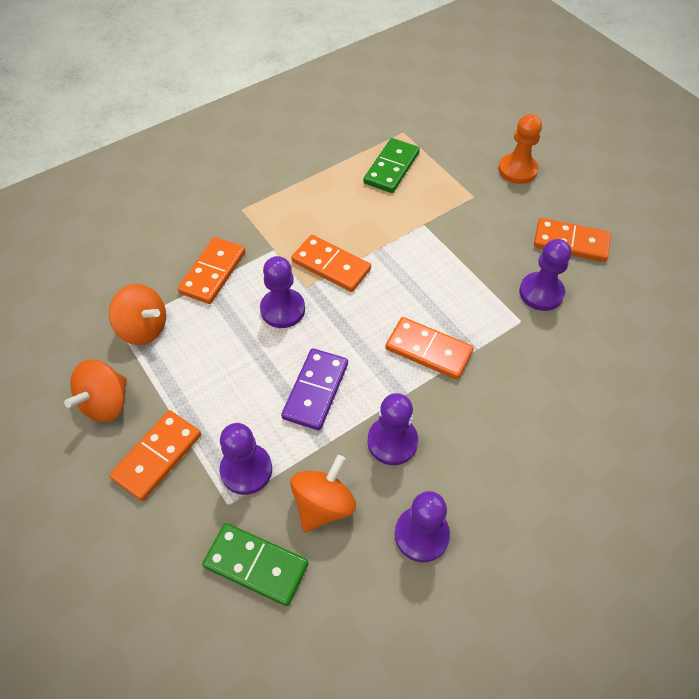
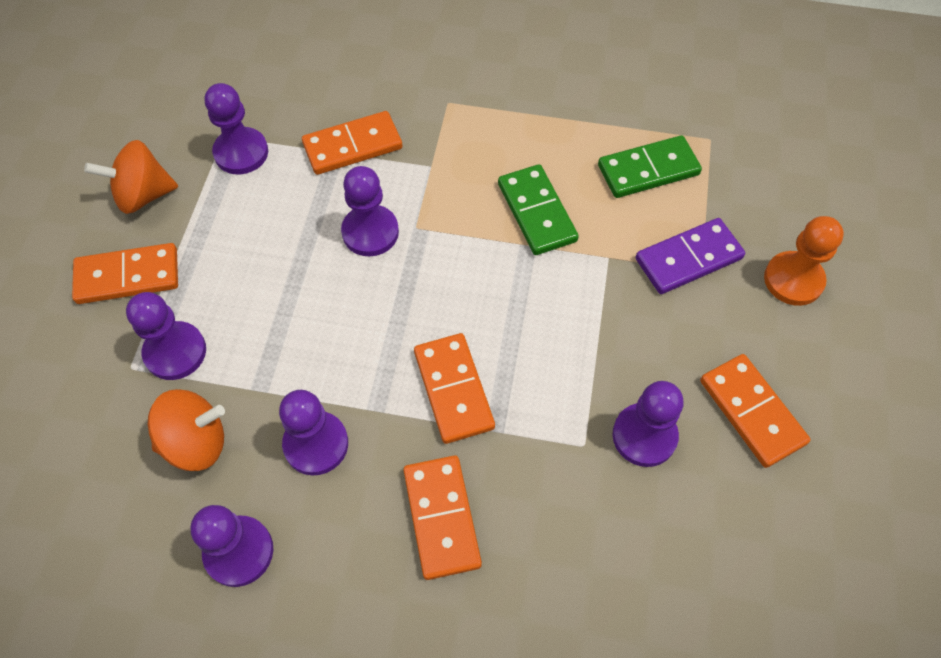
camera: 45 degrees right, 5 degrees up
orange spinning top [109,284,166,345] -> purple pawn [205,83,268,174]
green domino [202,523,308,606] -> green domino moved to [498,164,579,255]
purple domino [281,348,348,430] -> purple domino moved to [636,218,745,294]
orange domino [291,235,371,292] -> orange domino moved to [403,455,482,580]

